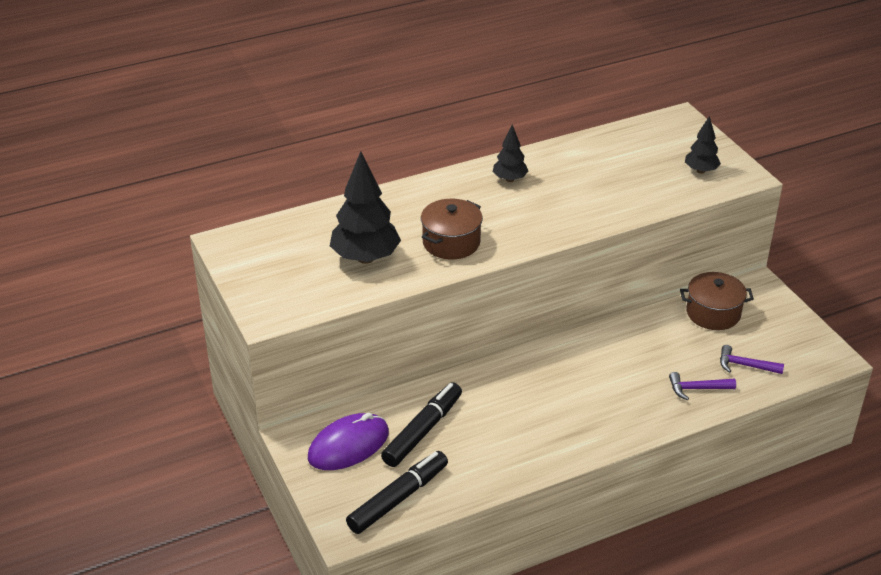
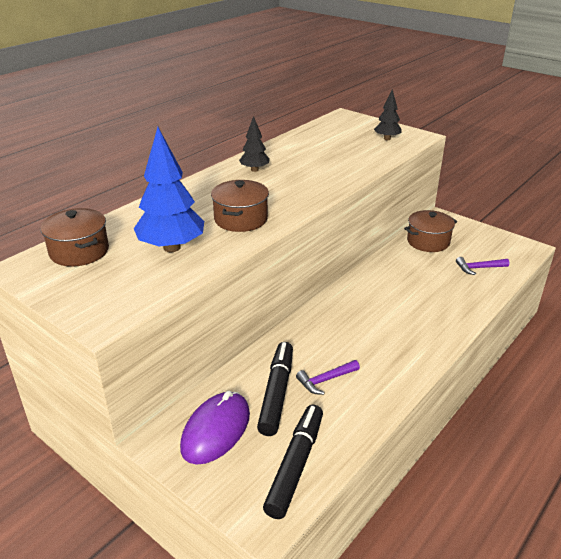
camera: 25 degrees left, 5 degrees down
black tree [330,151,401,264] -> blue tree [134,127,204,252]
purple hammer [669,372,736,400] -> purple hammer moved to [296,360,360,395]
none -> brown pot [40,208,109,267]

